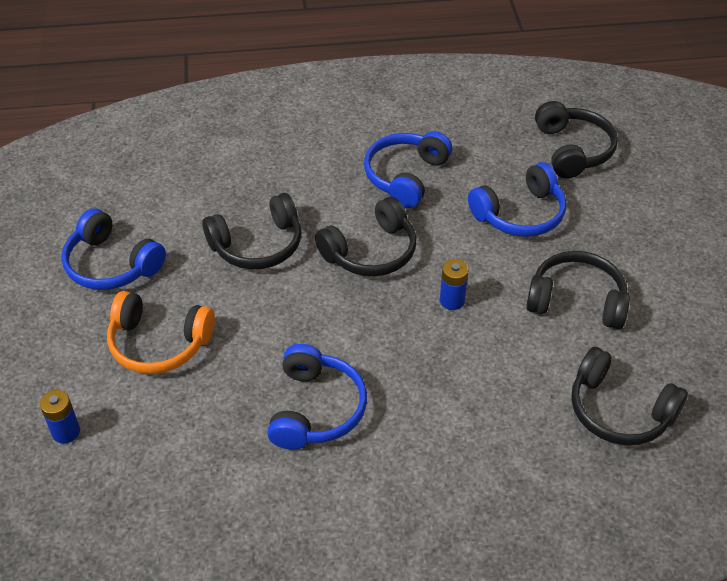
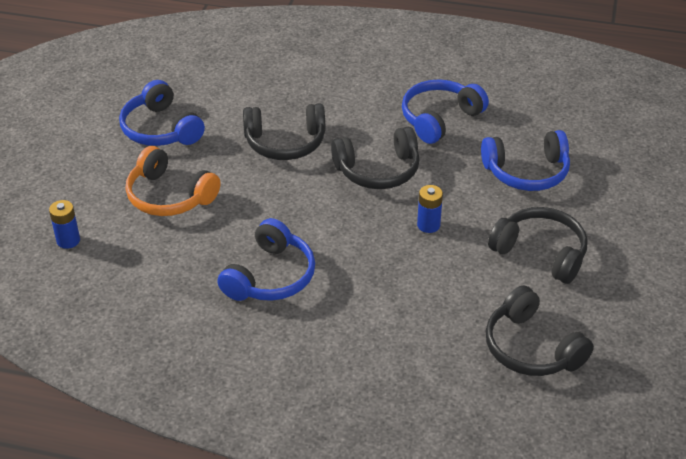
camera: 20 degrees right, 5 degrees down
black headphones [535,101,618,178] -> none

